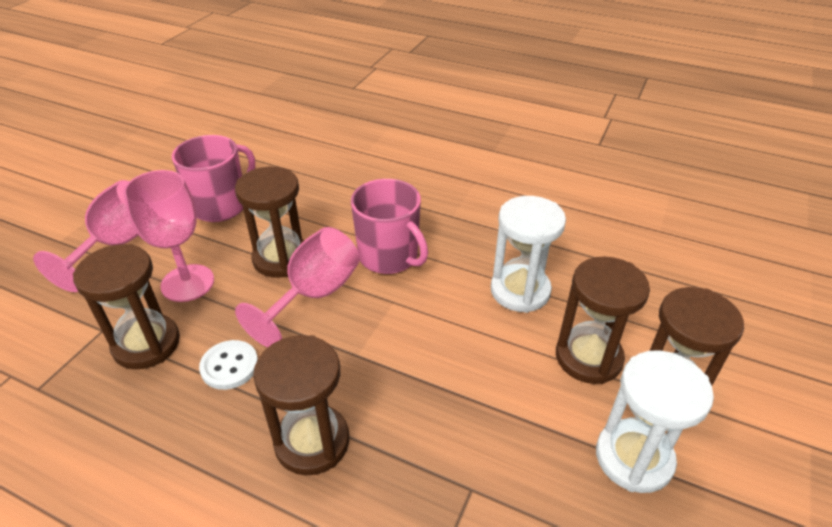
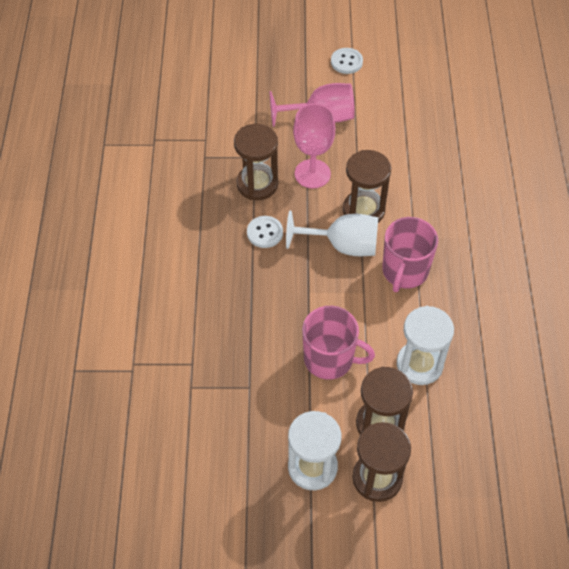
camera: 65 degrees right, 15 degrees up
pink mug [172,135,255,222] -> pink mug moved to [302,306,375,380]
pink goblet [235,227,360,347] -> white goblet [286,211,378,256]
brown hourglass [253,335,349,475] -> none
none -> white button [331,48,363,74]

